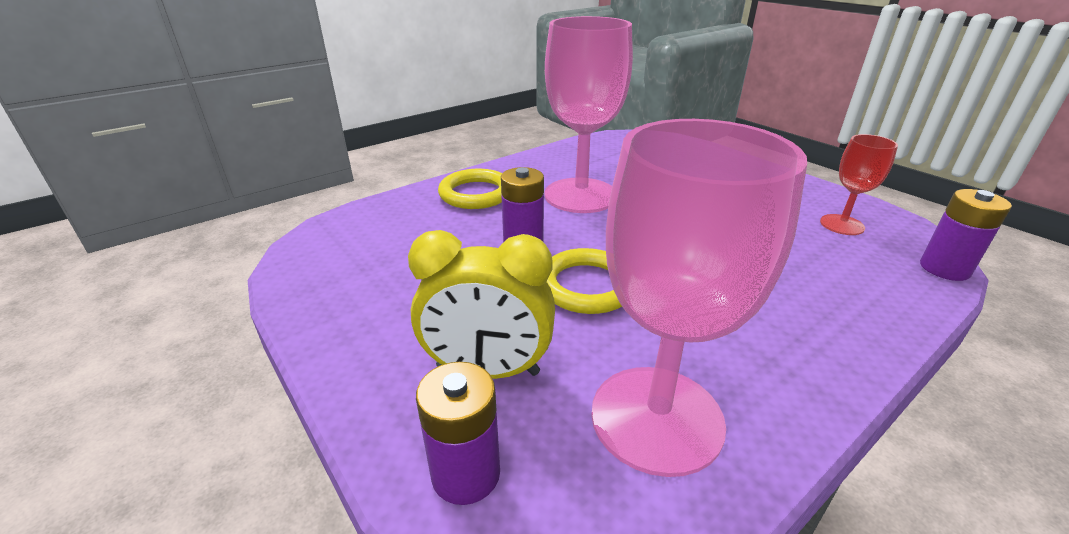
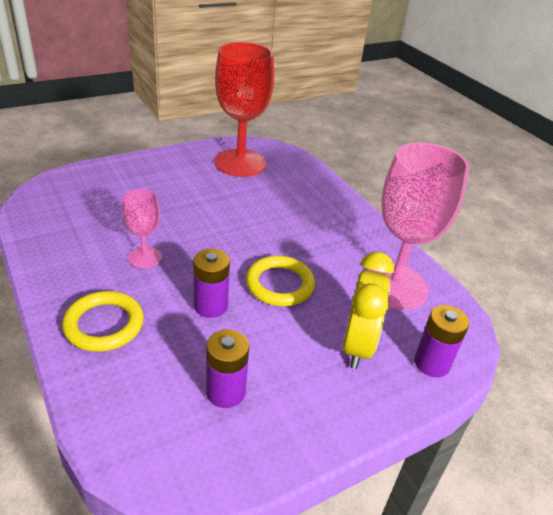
camera: 85 degrees left, 5 degrees up
pink goblet [545,16,633,213] -> pink goblet [122,189,162,269], size x0.50
red goblet [820,134,898,235] -> red goblet [215,42,274,177], size x2.01
purple battery [920,189,1012,281] -> purple battery moved to [206,330,249,408]

